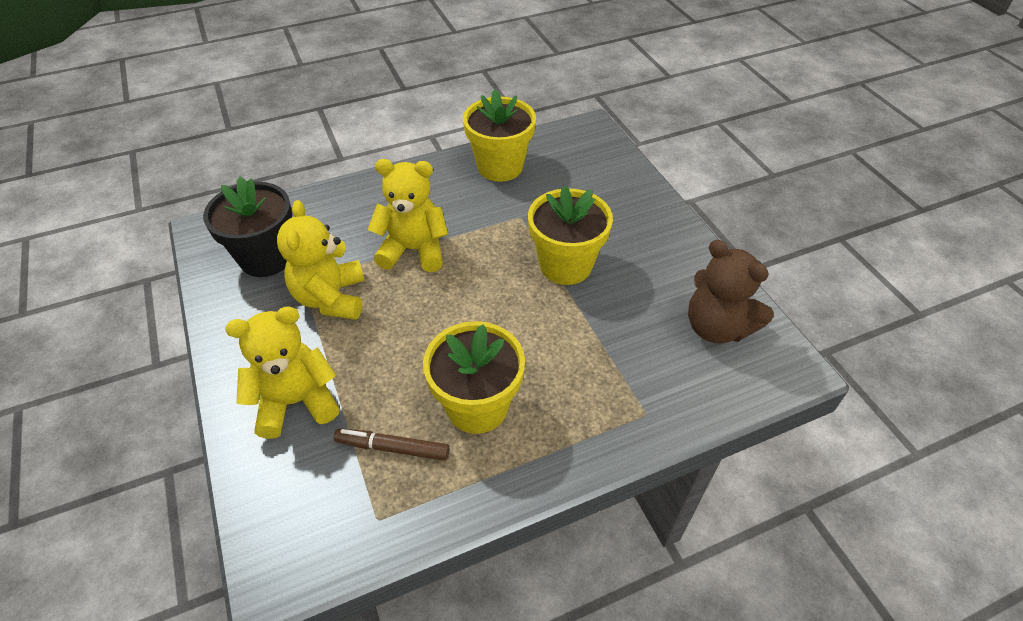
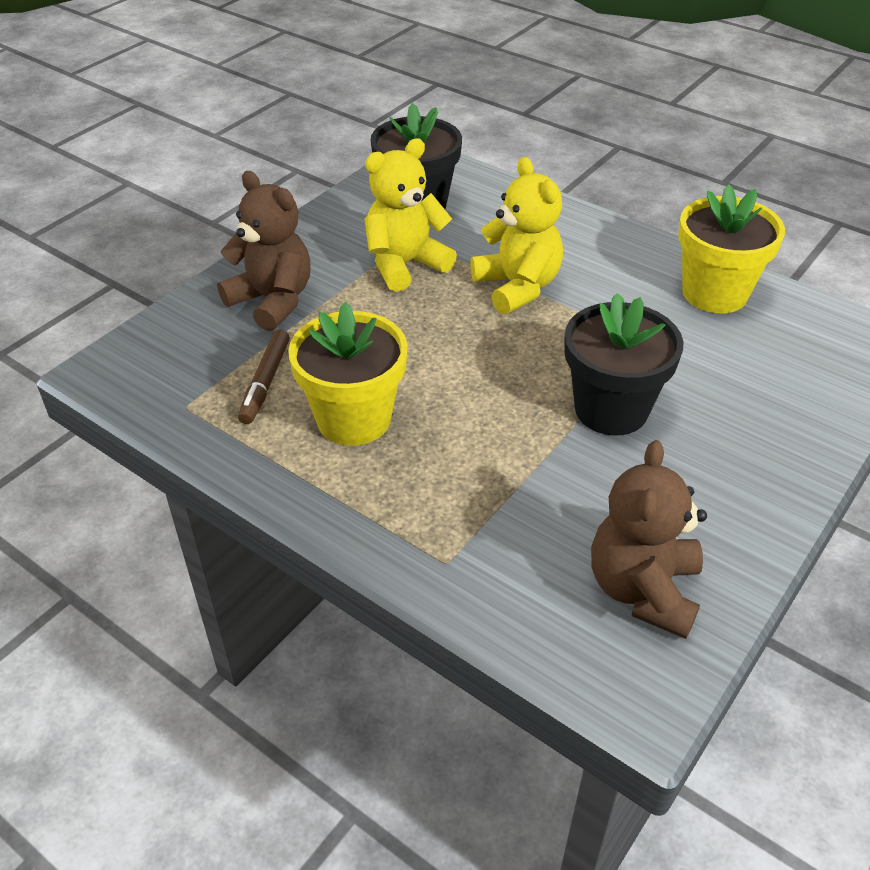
camera: 60 degrees right, 5 degrees down
yellow teddy bear [225,306,340,439] -> brown teddy bear [217,171,311,331]
brown marker [334,428,450,461] -> brown marker turned 150 degrees counterclockwise [238,330,290,424]
yellow flower pot [528,185,613,285] -> black flower pot [564,293,683,435]

